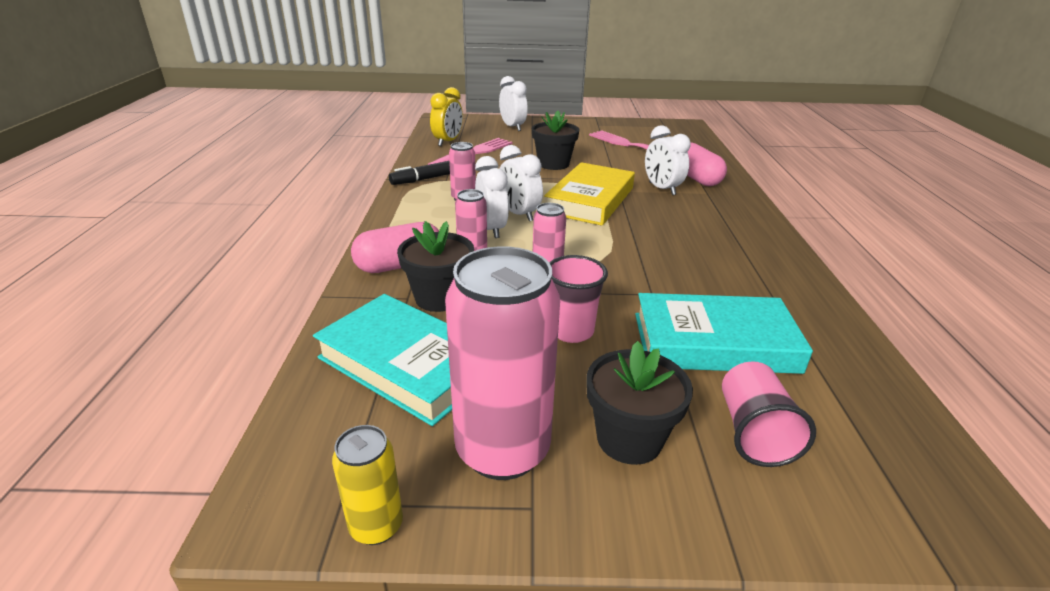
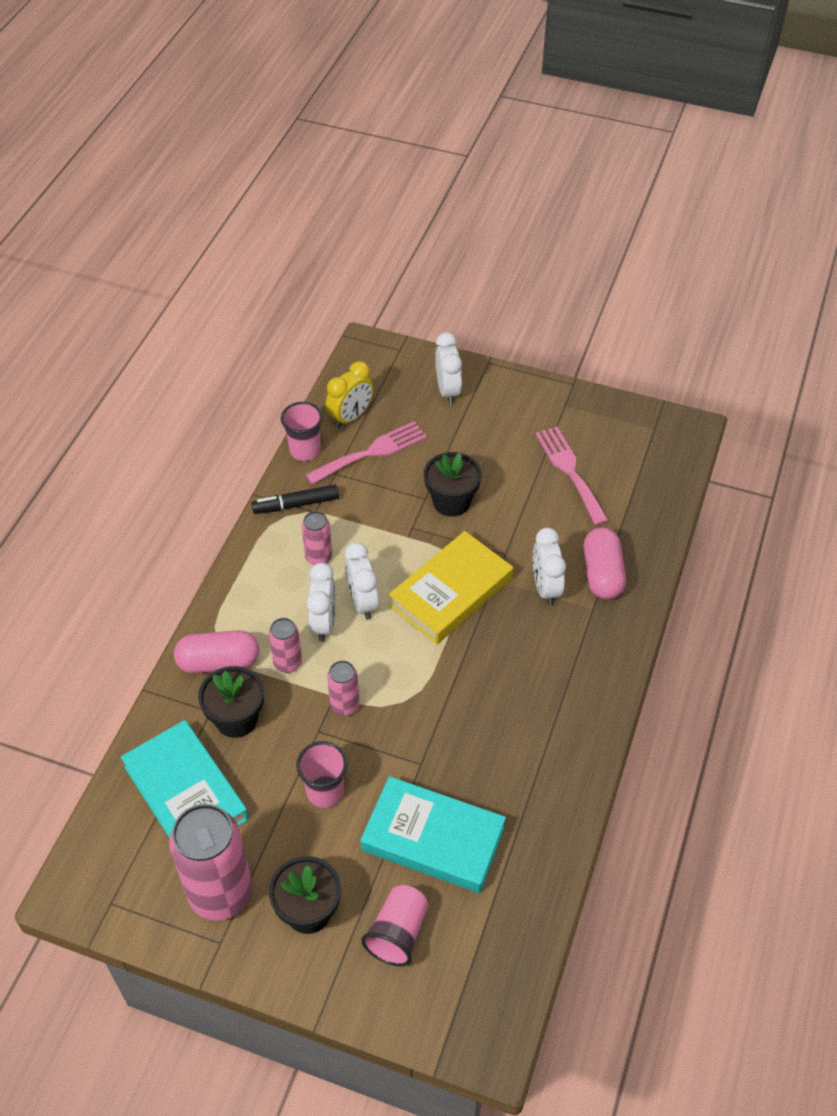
camera: 20 degrees right, 20 degrees up
yellow can [332,425,403,545] -> none
none -> pink cup [281,402,323,461]

